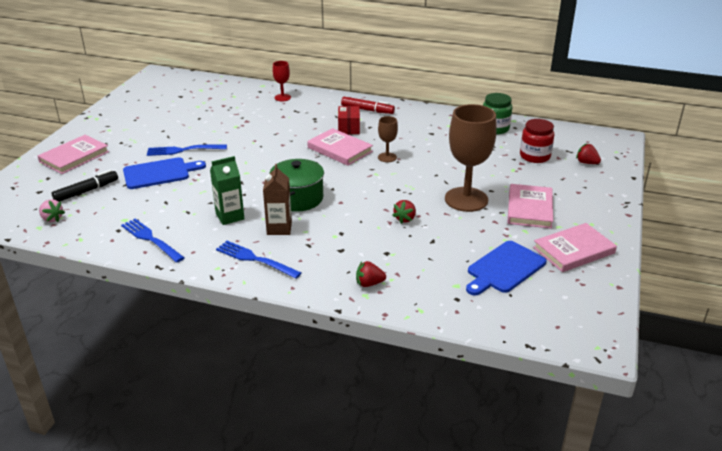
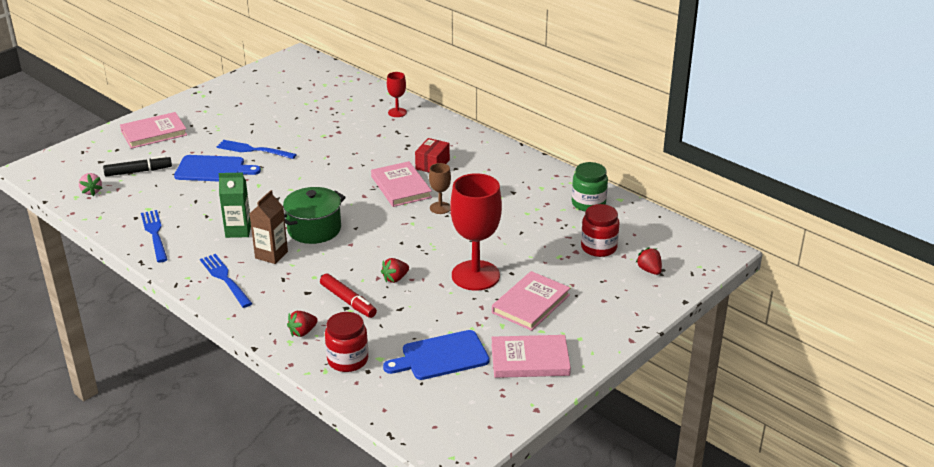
camera: 25 degrees right, 0 degrees up
red marker [341,97,395,114] -> red marker moved to [320,274,377,318]
red strawberry [356,261,386,287] -> red strawberry turned 60 degrees counterclockwise [287,311,318,337]
brown goblet [445,104,497,212] -> red goblet [451,173,502,291]
none -> red jar [325,312,368,372]

